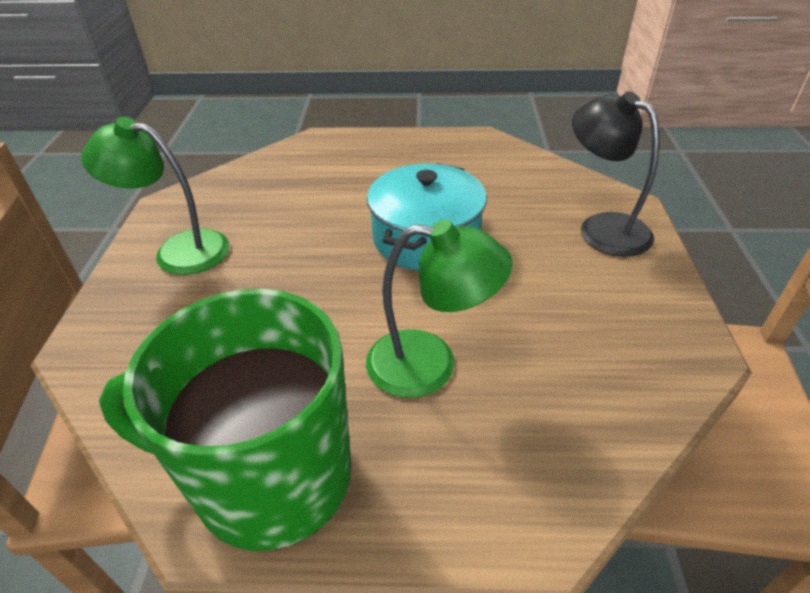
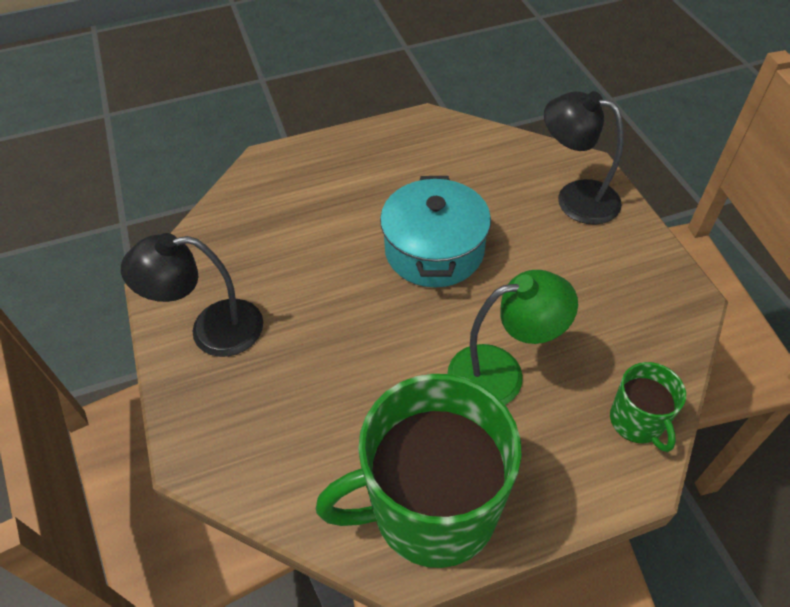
camera: 20 degrees left, 10 degrees up
green lamp [81,117,230,275] -> black lamp [121,233,263,357]
none -> green mug [610,362,686,452]

